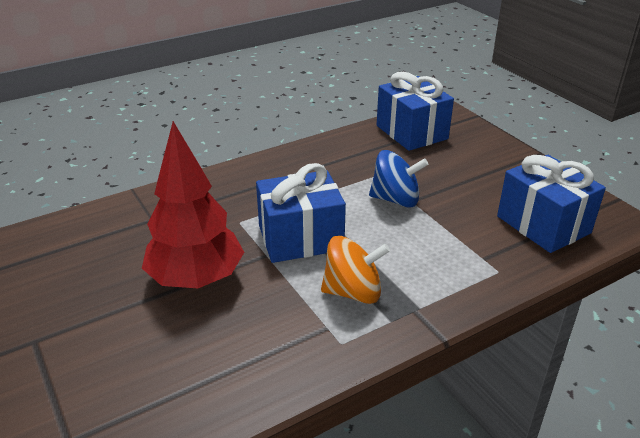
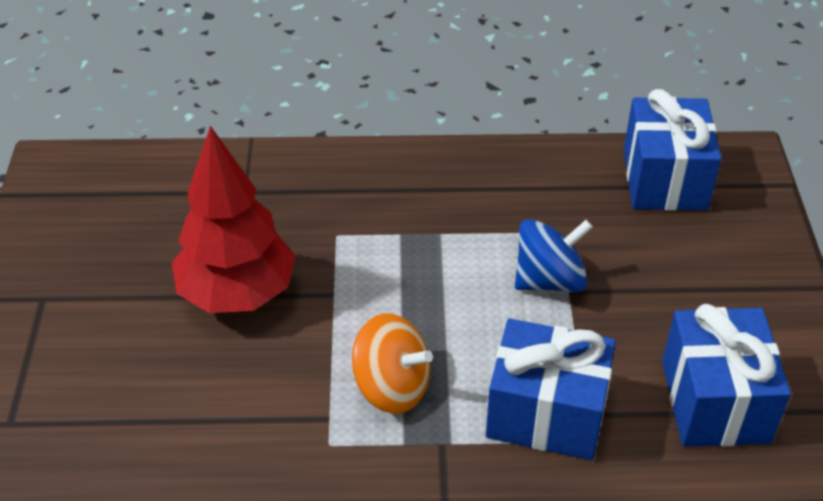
camera: 30 degrees right, 10 degrees up
blue gift [256,163,346,263] -> blue gift moved to [486,318,616,460]
blue spinning top [369,150,428,208] -> blue spinning top turned 60 degrees counterclockwise [515,219,593,292]

